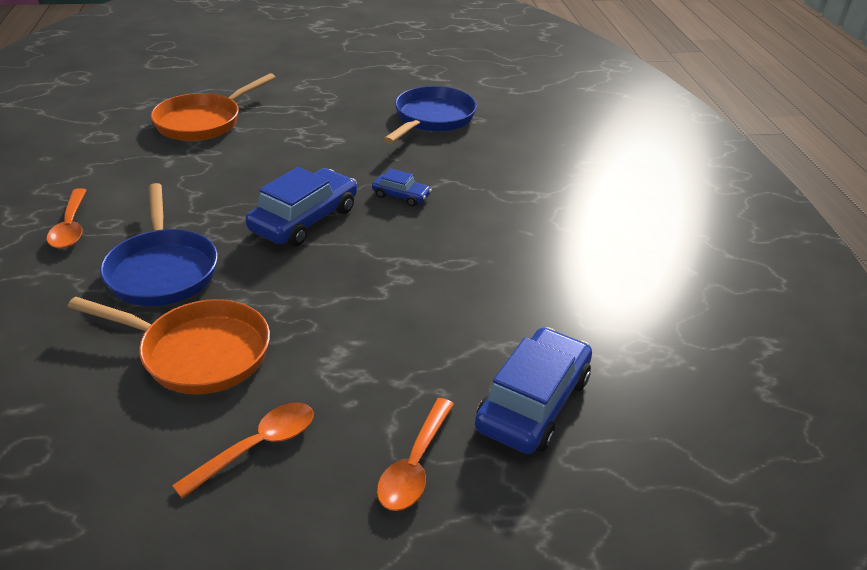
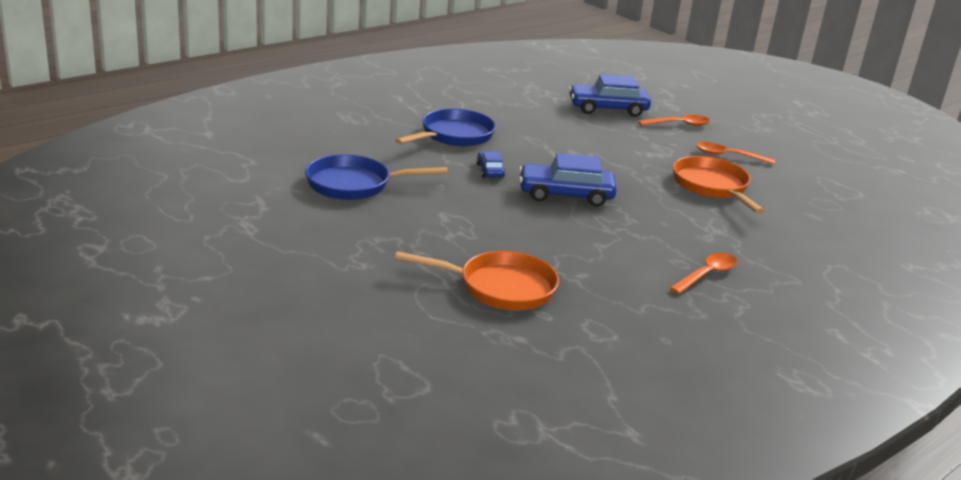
camera: 125 degrees left, 10 degrees down
blue pan [100,183,218,306] -> blue pan moved to [395,109,496,147]

